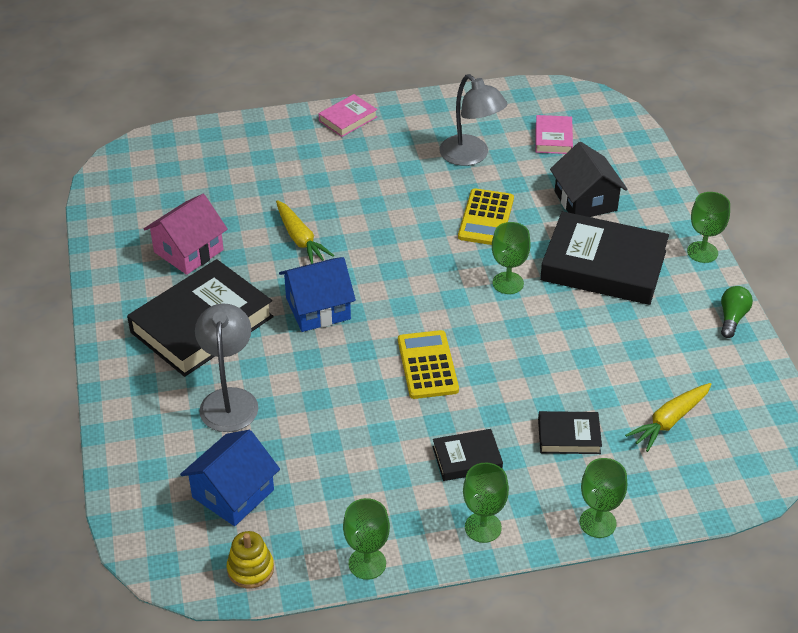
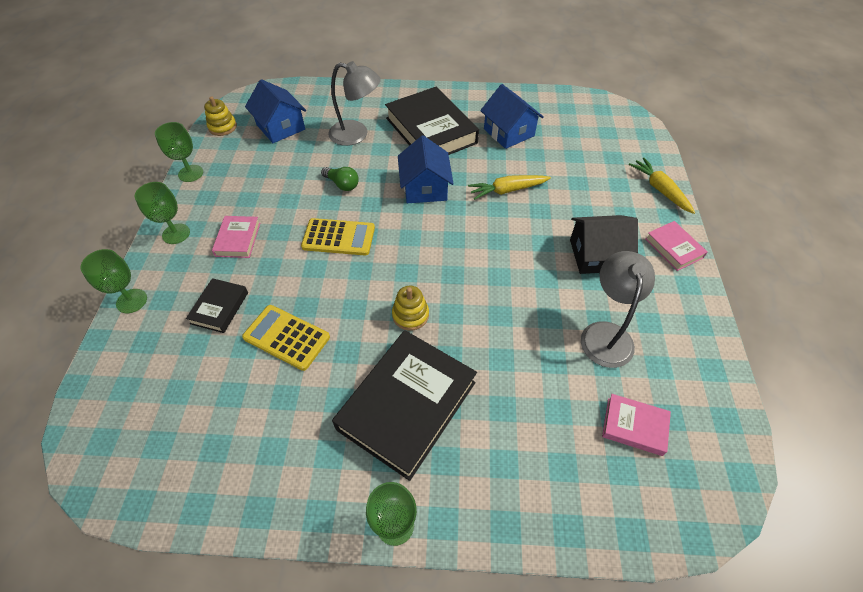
camera: 105 degrees right, 10 degrees up
pink house [144,194,228,275] -> blue house [480,84,544,149]
black book [433,429,503,481] -> pink book [212,216,260,258]
grey lamp [439,74,507,166] -> grey lamp turned 120 degrees clockwise [581,251,655,368]
yellow calculator [458,188,514,245] -> yellow calculator moved to [242,305,330,371]
green goblet [492,222,531,294] -> yellow stacking toy [392,286,429,331]
black house [550,142,628,217] -> black house moved to [570,215,638,274]
yellow carrot [625,383,712,452] -> yellow carrot moved to [629,157,695,214]
green light bulb [721,286,753,338] -> green light bulb moved to [321,167,359,191]

